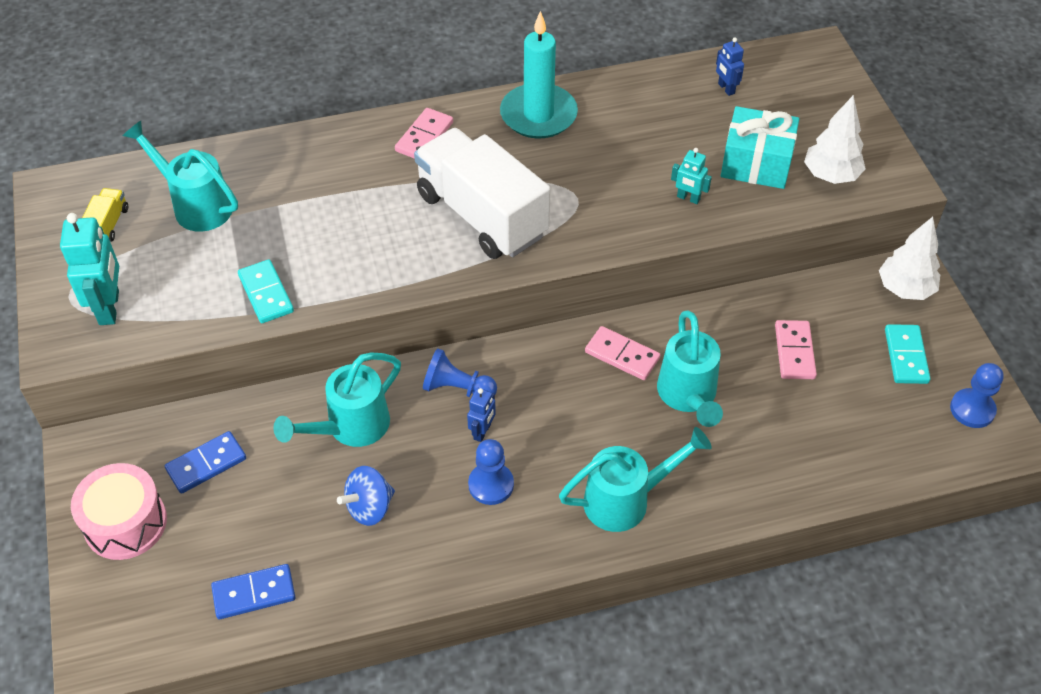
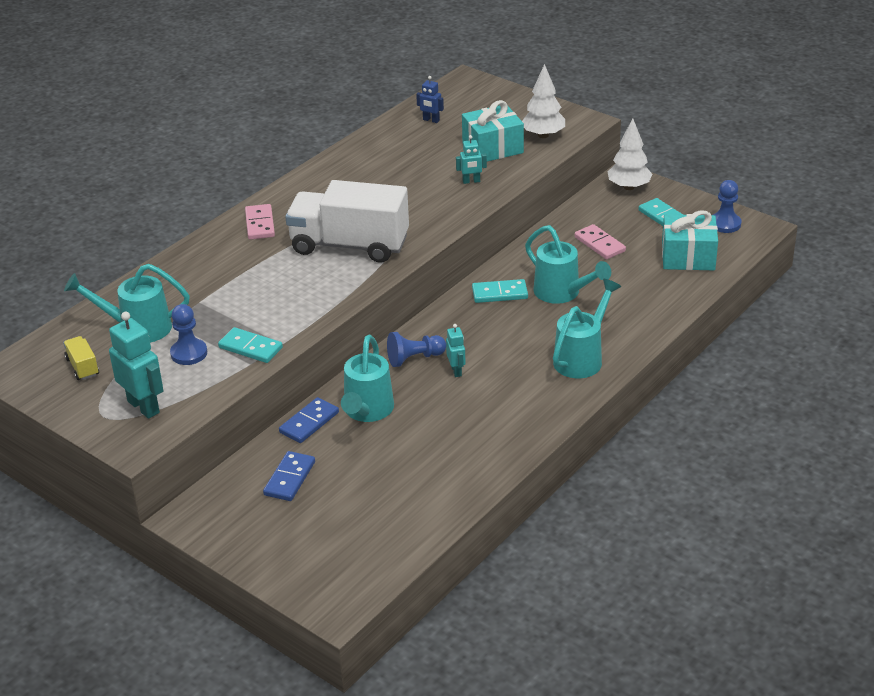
camera: 35 degrees left, 15 degrees down
pink drum [71,463,167,560] -> none
blue domino [211,564,295,619] -> blue domino moved to [279,397,339,443]
blue spinning top [337,466,395,526] -> none
blue robot [467,388,496,442] -> turquoise robot [446,324,465,377]
blue pawn [468,439,514,505] -> blue pawn moved to [170,304,207,365]
turquoise candle [500,11,578,139] -> none
pink domino [585,326,660,380] -> turquoise domino [472,279,528,303]
none -> turquoise gift [662,210,718,270]

